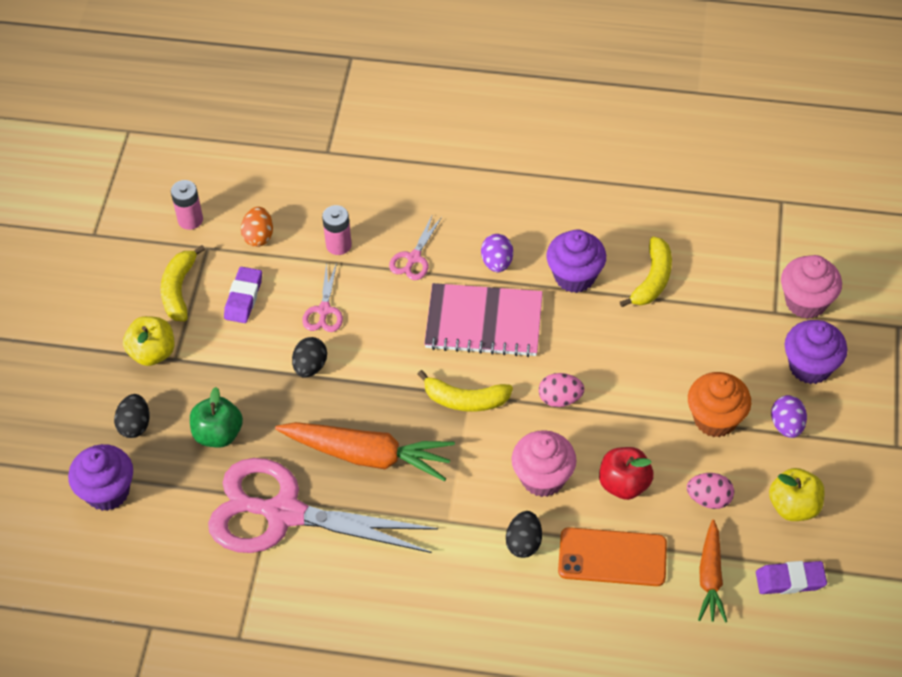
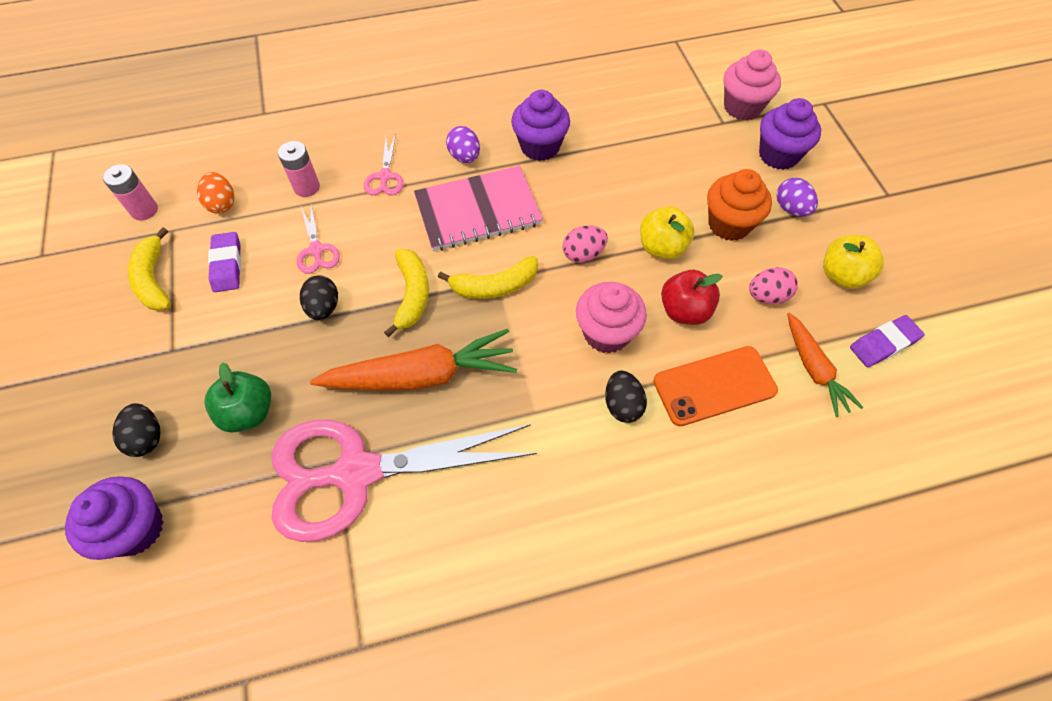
camera: 25 degrees left, 5 degrees up
yellow apple [123,316,175,366] -> yellow apple moved to [640,206,695,259]
yellow banana [620,237,672,307] -> yellow banana moved to [384,249,429,337]

